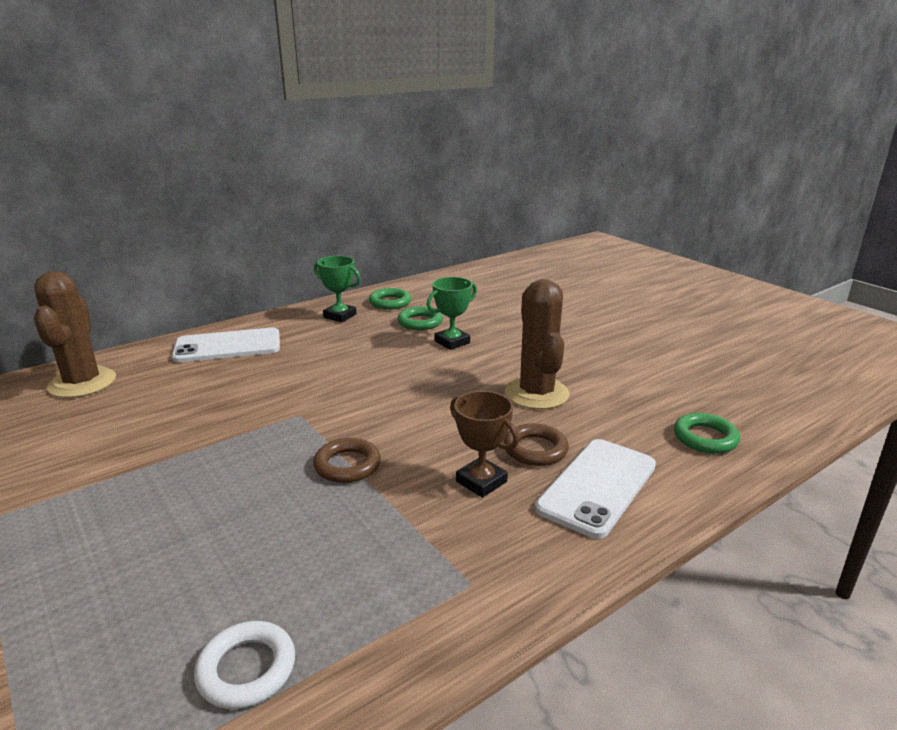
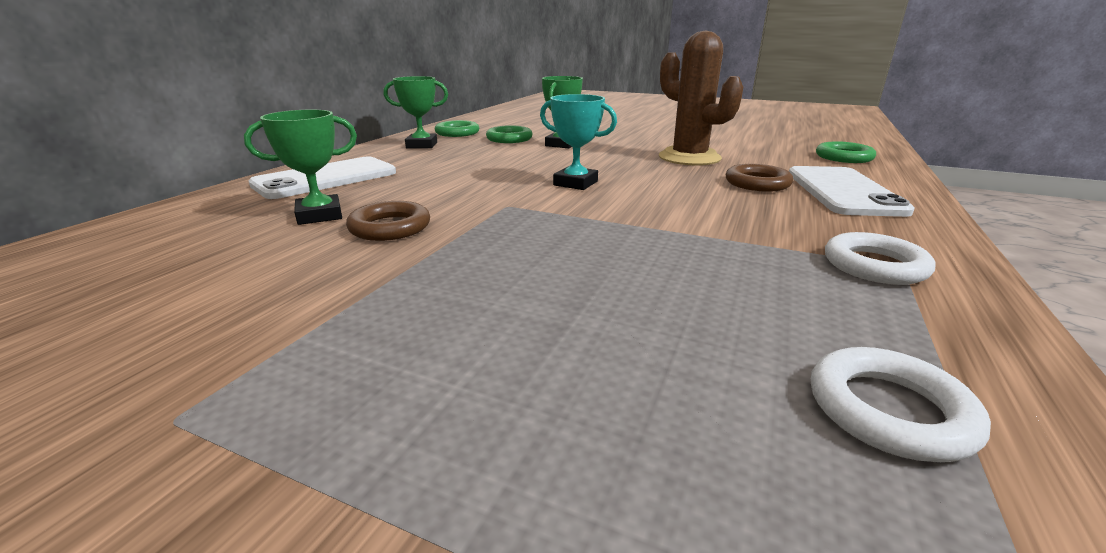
camera: 30 degrees left, 0 degrees up
brown cactus [34,271,116,398] -> none
brown ring [313,438,381,483] -> brown ring moved to [346,201,430,241]
brown trophy [450,391,519,498] -> none
none -> green trophy [244,110,357,225]
none -> turquoise trophy [540,94,617,190]
none -> white ring [825,232,935,285]

